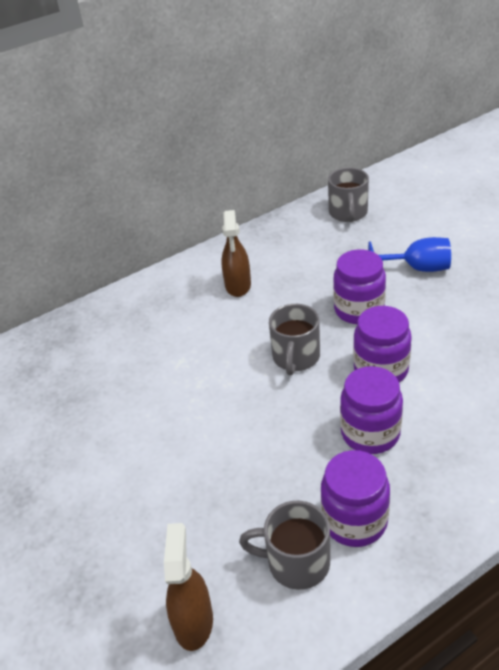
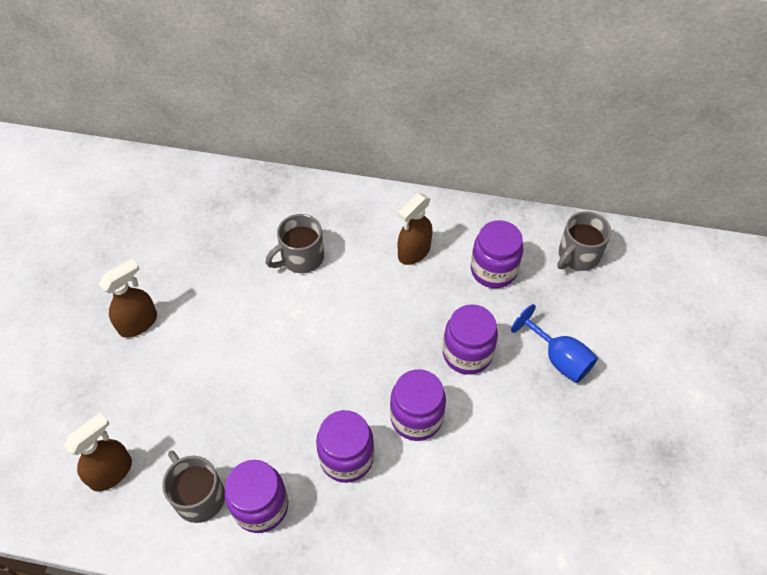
camera: 40 degrees right, 15 degrees up
grey mug [269,304,320,375] -> grey mug moved to [265,214,324,273]
none -> brown spray bottle [99,259,157,338]
none -> purple jar [471,220,523,288]

